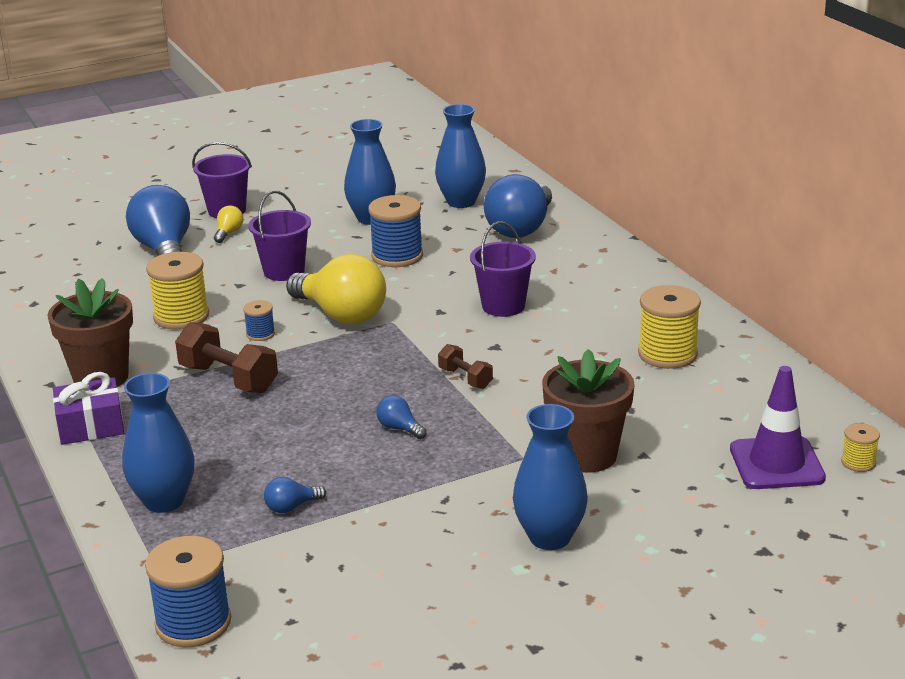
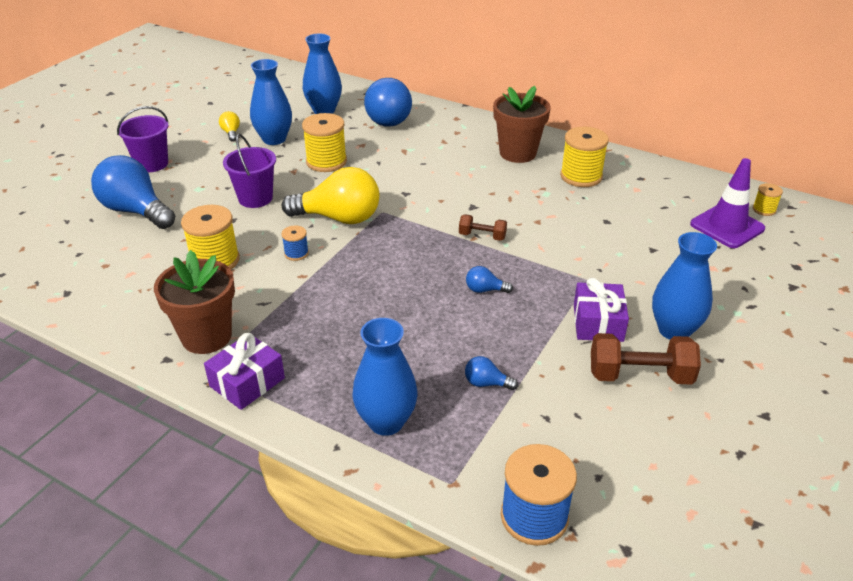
camera: 35 degrees left, 10 degrees up
brown dumbbell [175,322,278,393] -> brown dumbbell moved to [591,333,701,385]
yellow light bulb [214,206,244,243] -> yellow light bulb moved to [219,111,240,142]
blue light bulb [264,477,326,513] -> blue light bulb turned 75 degrees clockwise [465,356,518,390]
blue spool [368,195,423,267] -> yellow spool [302,113,347,172]
purple bucket [470,221,536,317] -> none
brown flower pot [542,349,635,473] -> brown flower pot moved to [493,86,551,163]
none -> purple gift [574,278,629,342]

